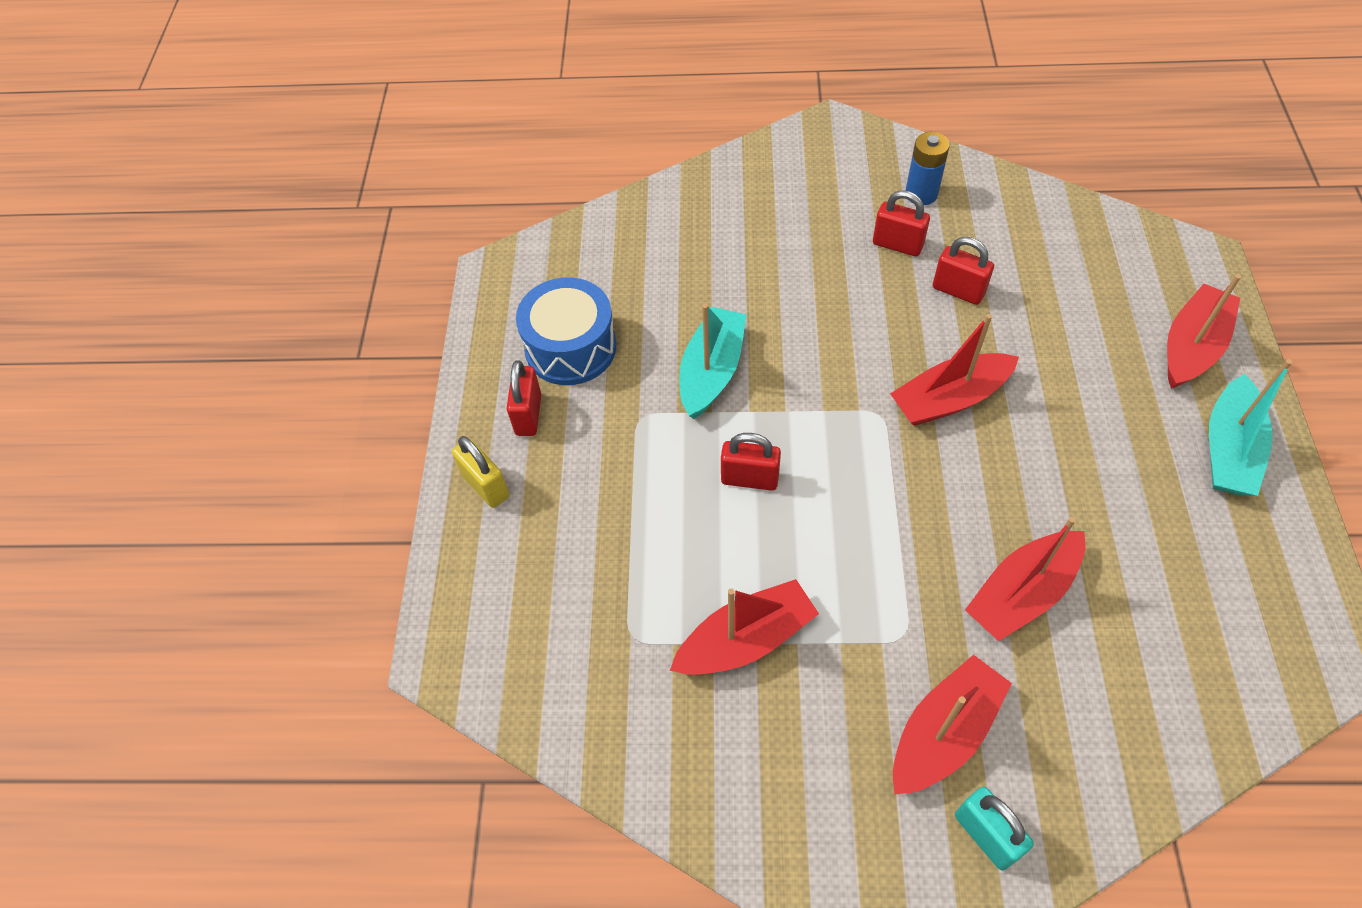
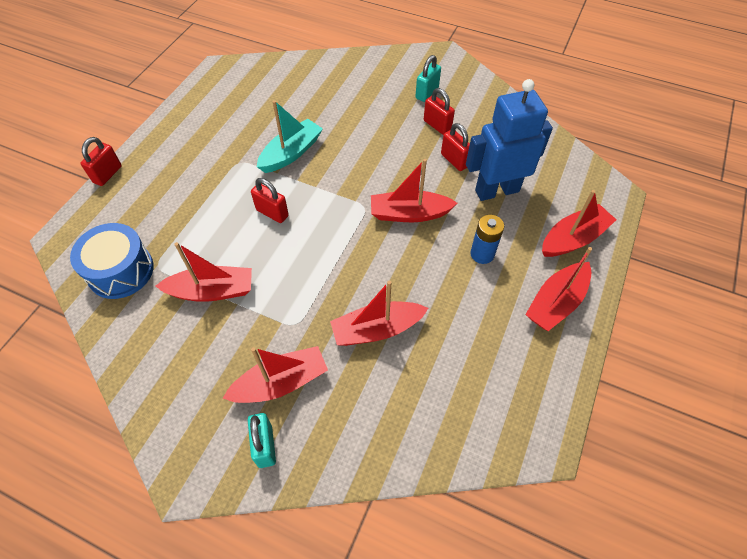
camera: 20 degrees right, 0 degrees up
yellow padlock [452,436,509,508] -> none
red padlock [507,360,541,436] -> red padlock moved to [81,137,122,186]
blue drum [516,277,616,385] -> blue drum moved to [70,223,154,299]
blue battery [905,132,950,205] -> blue battery moved to [470,215,504,264]
turquoise boat [1209,359,1292,496] -> red boat [525,247,592,331]
none -> turquoise padlock [415,55,441,102]
none -> blue robot [466,79,553,201]

